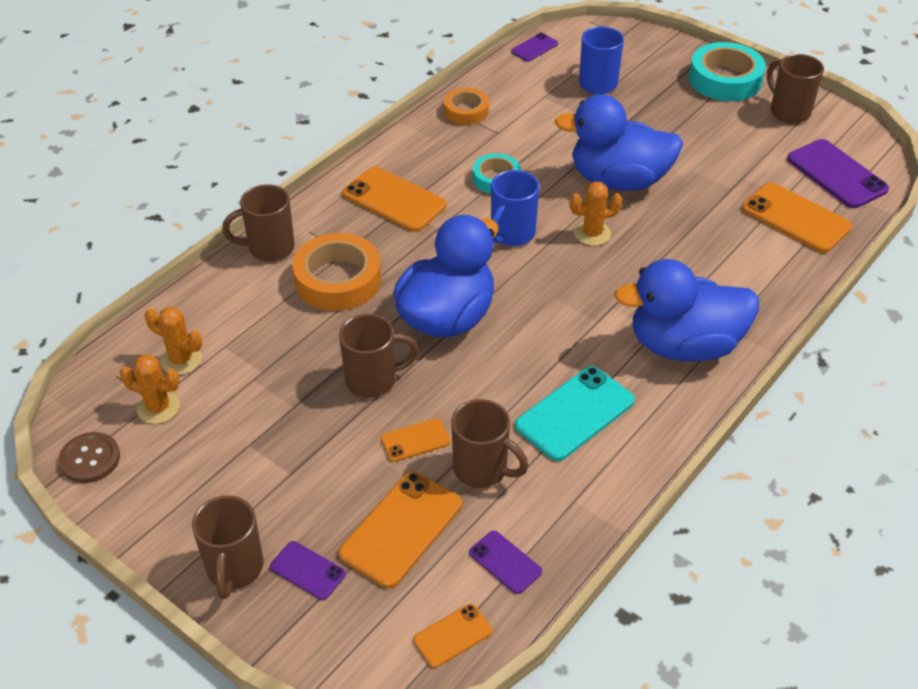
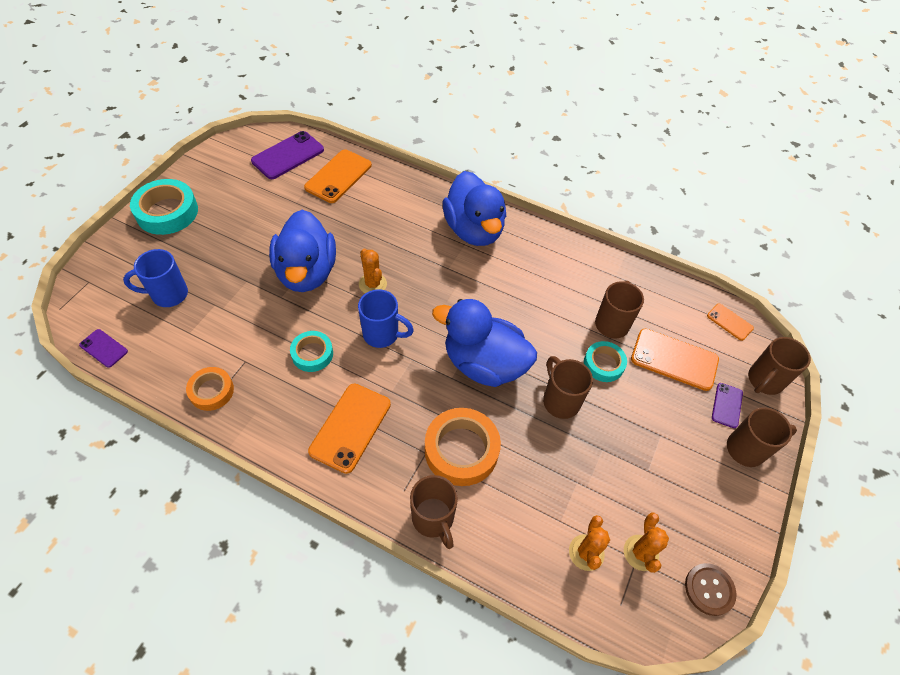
camera: 105 degrees left, 10 degrees up
orange phone [381,418,451,462] -> turquoise tape [584,341,627,382]
purple phone [469,530,542,594] -> none
turquoise phone [515,366,635,461] -> none
brown mug [767,54,824,124] -> brown mug moved to [748,337,811,395]

